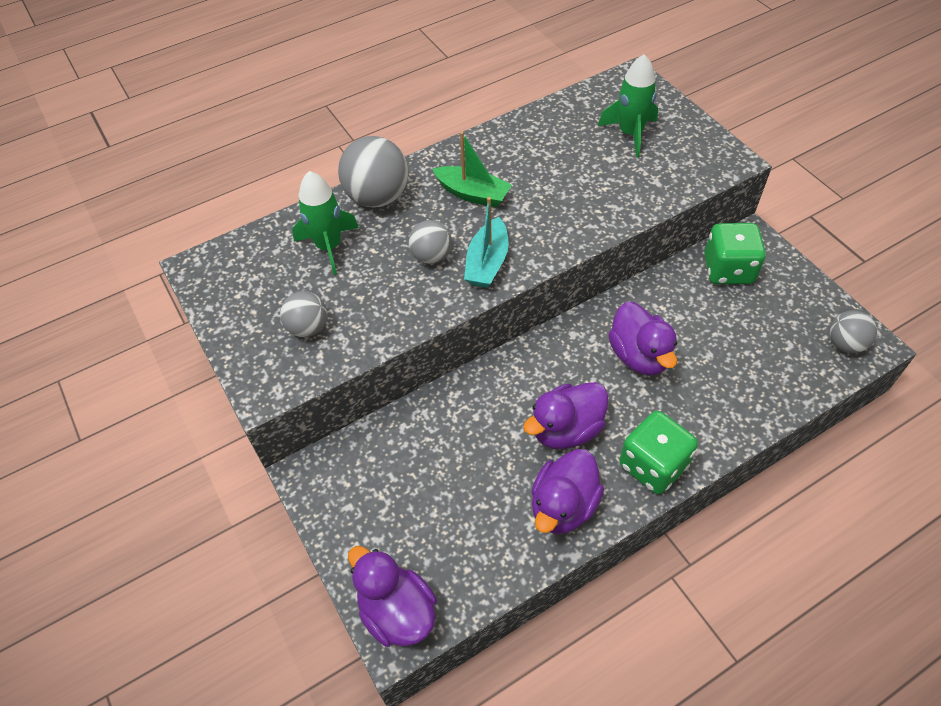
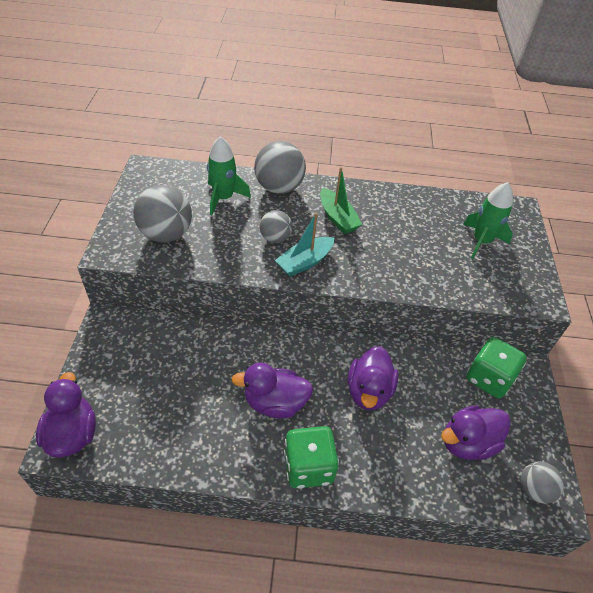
camera: 30 degrees right, 5 degrees down
grey ball [280,291,327,337] -> grey ball [133,185,192,242], size x1.68
purple duck [532,449,604,534] -> purple duck moved to [441,405,511,460]

